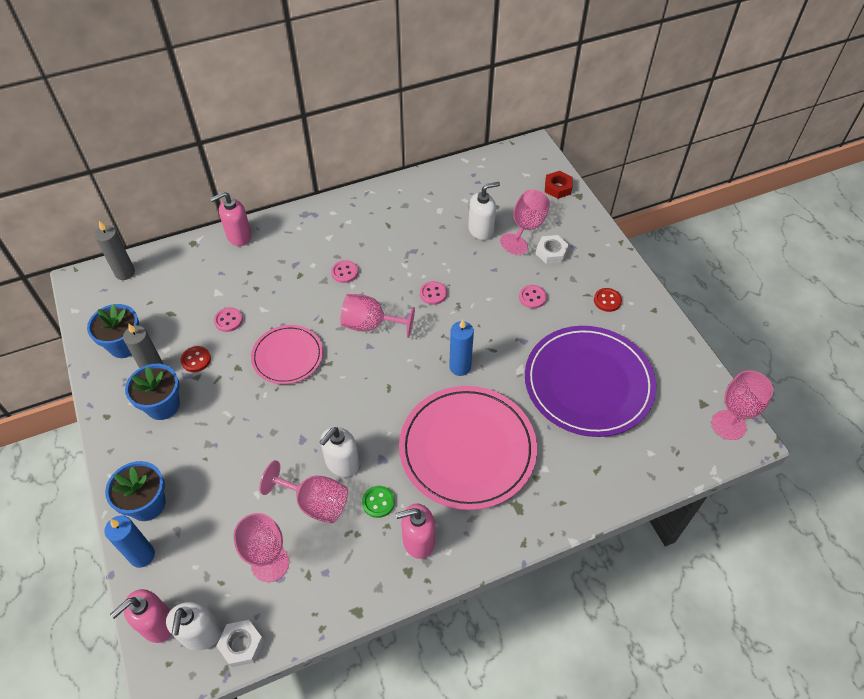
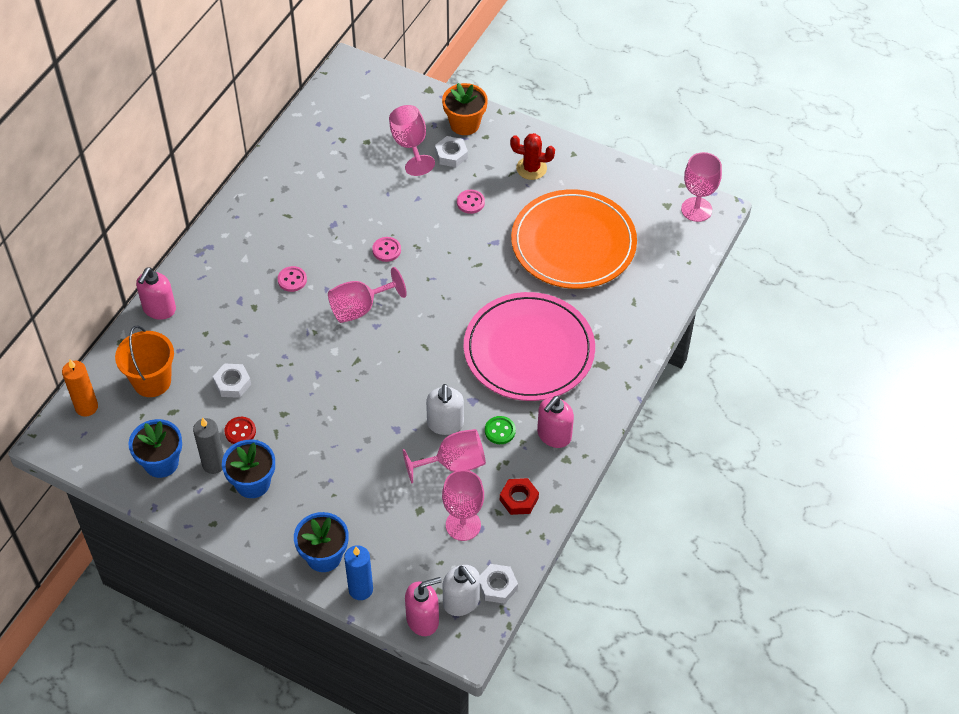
camera: 40 degrees left, 0 degrees up
grey candle [95,221,135,280] -> orange candle [62,359,98,417]
pink soap dispenser [110,589,172,643] -> pink soap dispenser turned 120 degrees counterclockwise [405,577,442,636]
pink button [214,307,243,332] -> white nut [213,364,251,398]
pink plate [251,325,323,384] -> none
blue candle [449,319,474,376] -> none
white soap dispenser [468,182,500,240] -> none
purple plate [525,326,656,437] -> orange plate [511,189,637,289]
red nut [545,171,573,199] -> red nut moved to [500,478,539,515]
red button [594,288,622,312] -> red cactus [510,133,555,180]
none -> orange bucket [115,326,174,397]
none -> orange flower pot [442,83,488,135]

